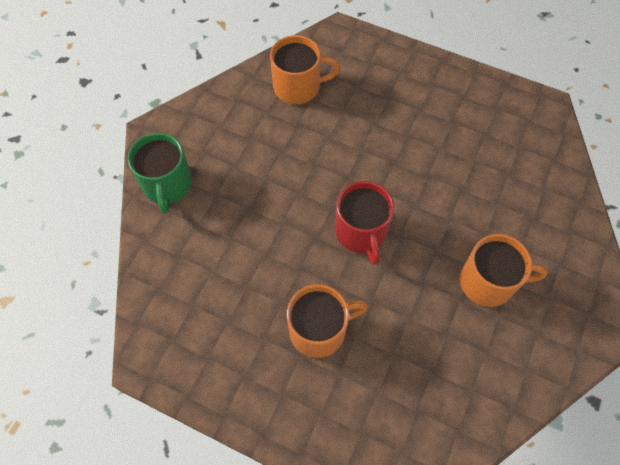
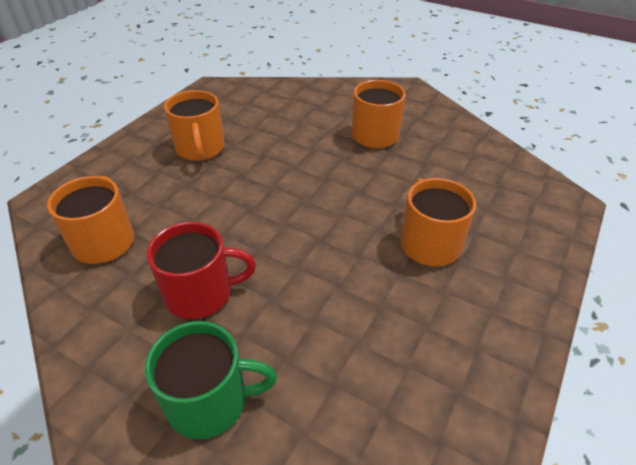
camera: 85 degrees left, 20 degrees down
red mug [335,181,394,265] -> red mug moved to [147,222,256,319]
none -> orange mug [164,90,224,161]

